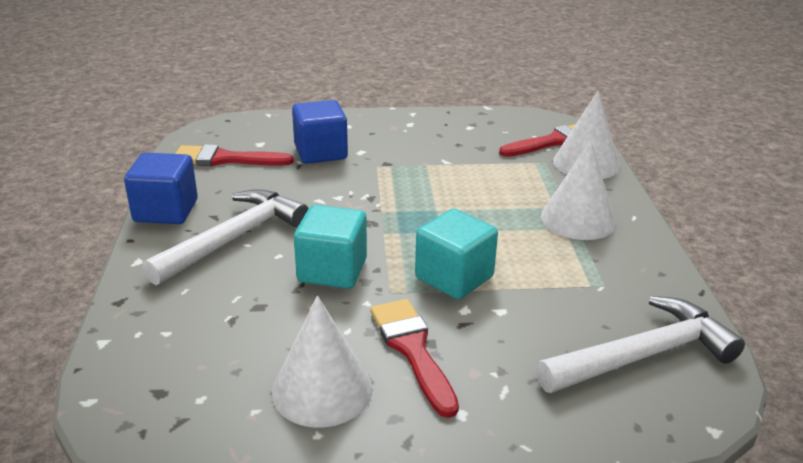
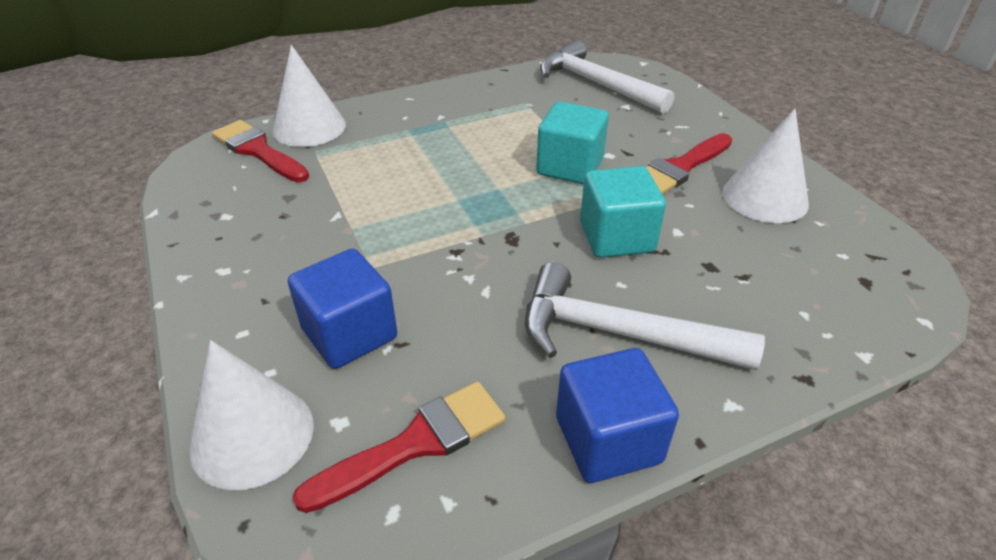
camera: 110 degrees left, 10 degrees up
red brush [175,144,294,166] -> red brush turned 105 degrees counterclockwise [292,382,506,513]
white cone [541,140,616,240] -> white cone moved to [189,340,314,490]

